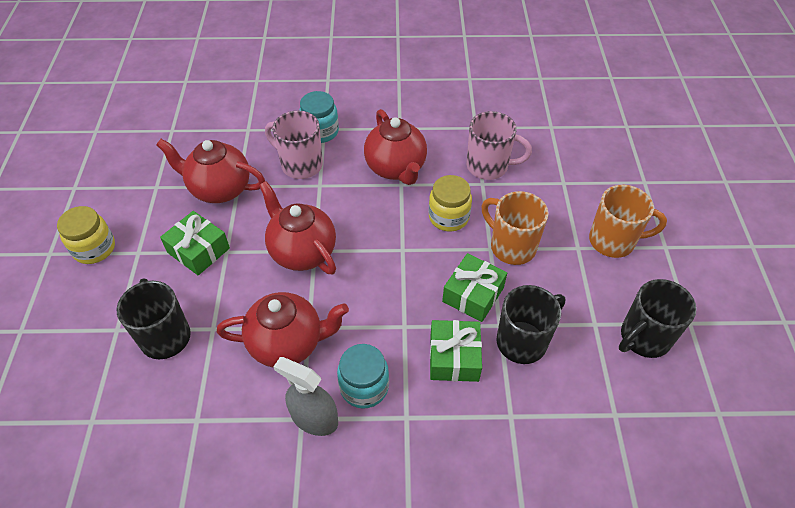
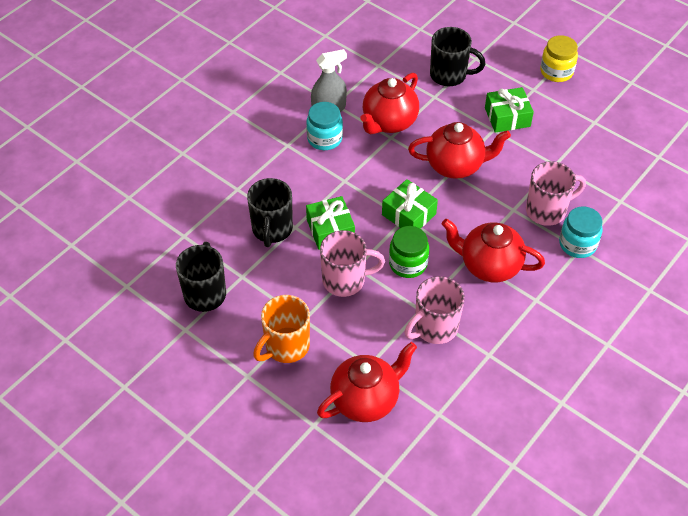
camera: 130 degrees right, 0 degrees up
red teapot [156,139,265,203] -> red teapot moved to [317,342,417,422]
yellow jar [429,175,472,232] -> green jar [389,226,429,278]
green gift [430,320,482,382] -> green gift moved to [382,179,438,229]
orange mug [482,191,548,265] -> pink mug [320,230,385,297]

